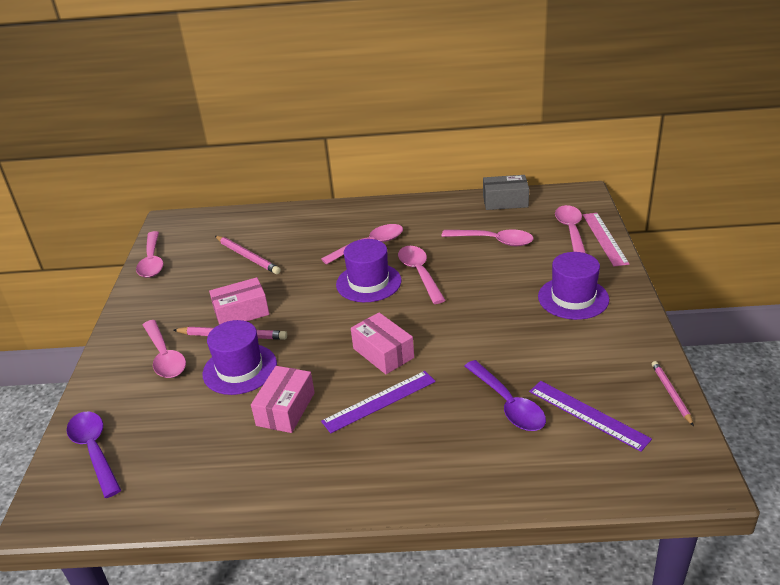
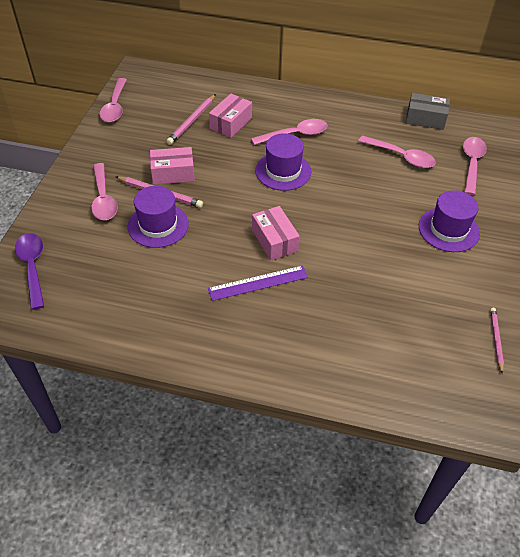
camera: 10 degrees right, 15 degrees up
pink pencil [215,236,281,274] -> pink pencil turned 60 degrees clockwise [166,94,216,145]
pink box [251,366,315,433] -> pink box moved to [209,94,252,138]
pink spoon [398,246,446,304] -> none
purple spoon [464,360,546,431] -> none
purple ruler [529,381,652,452] -> none
pink ruler [583,213,629,266] -> none

